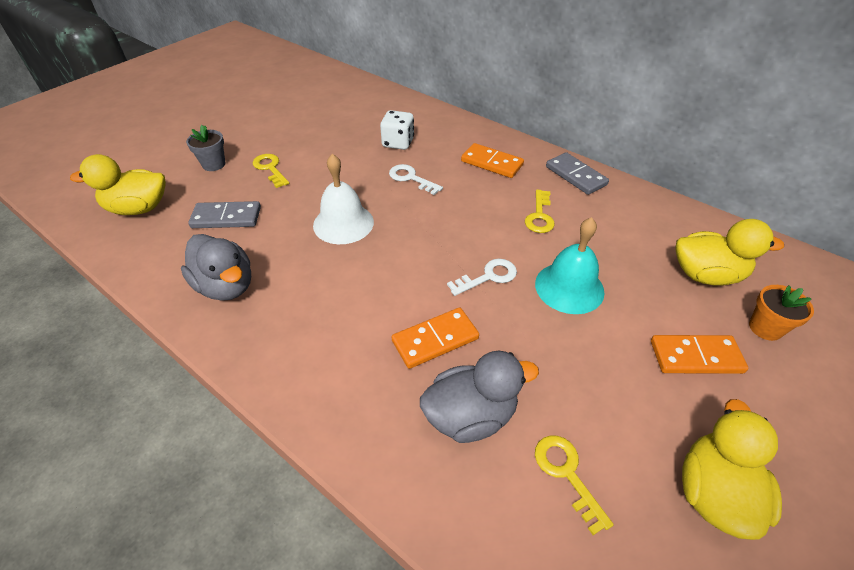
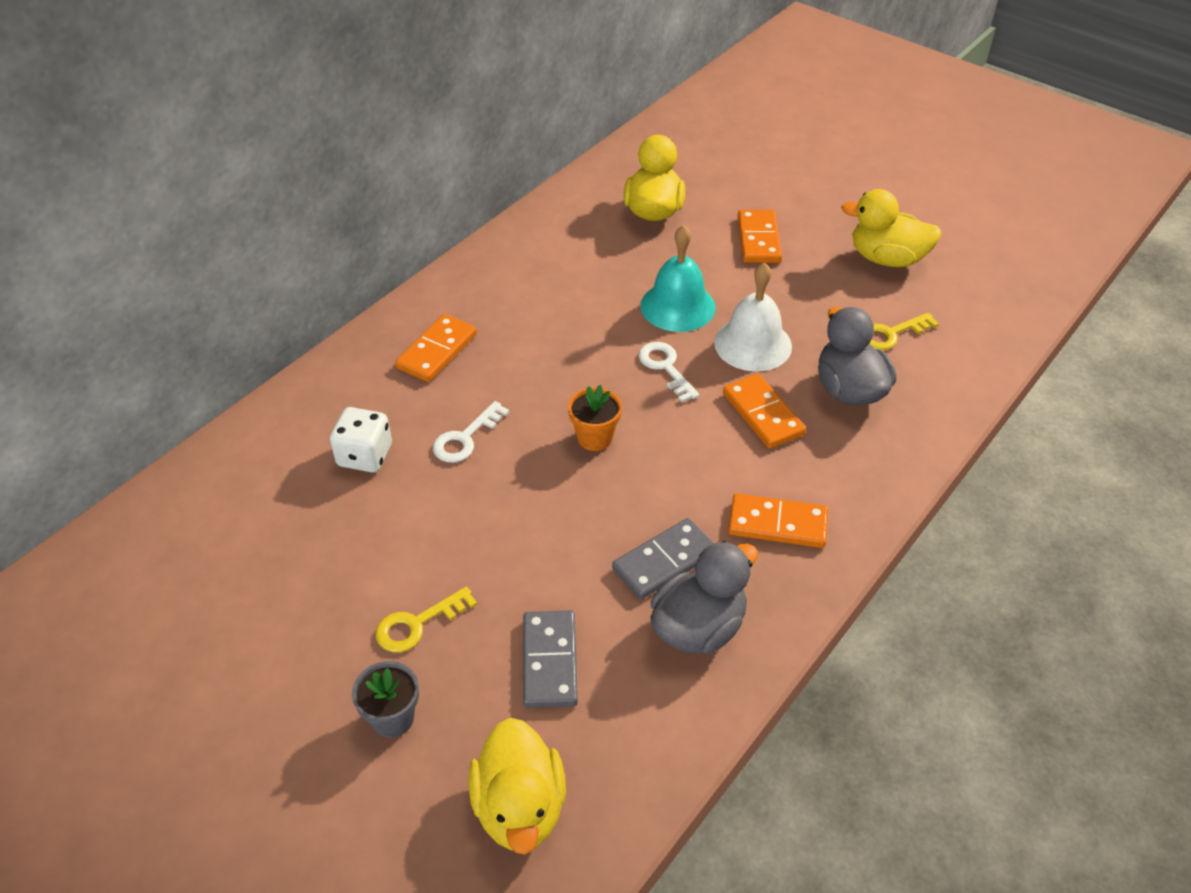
camera: 90 degrees left, 0 degrees up
white bell [313,154,374,244] -> white bell moved to [714,262,792,371]
yellow key [525,190,555,233] -> none
grey domino [546,152,609,195] -> grey domino moved to [612,518,714,599]
orange flower pot [749,285,814,341] -> orange flower pot moved to [568,385,622,451]
none -> orange domino [728,493,828,548]

